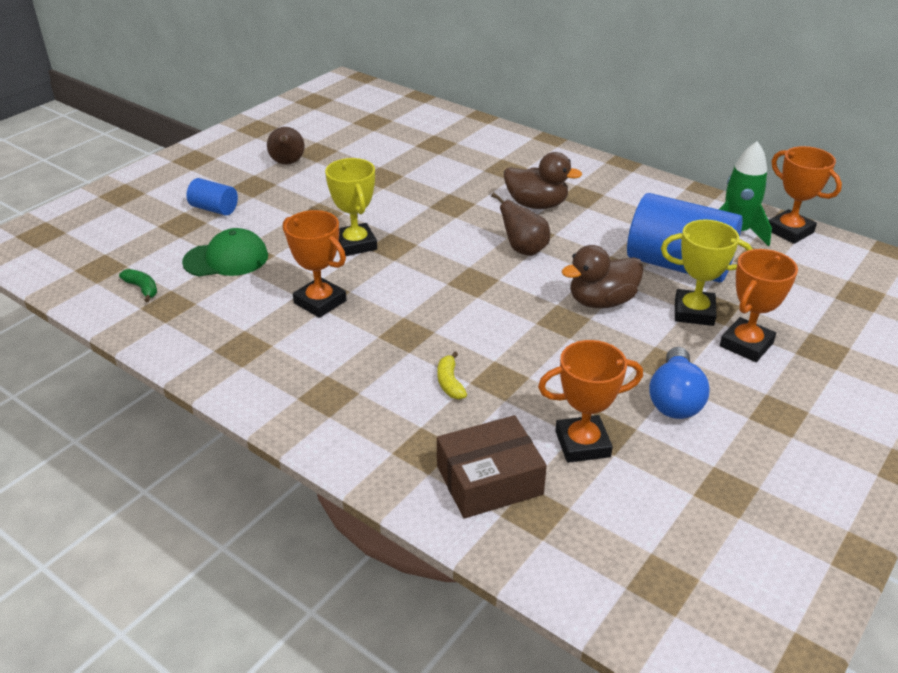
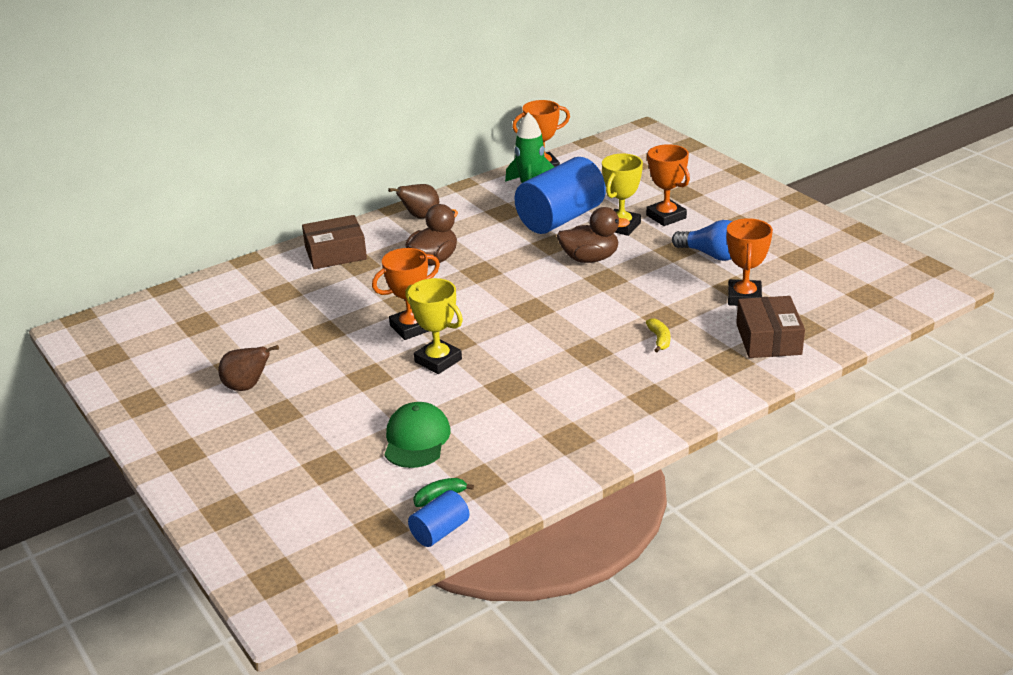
camera: 70 degrees left, 5 degrees down
blue cylinder [187,178,238,216] -> blue cylinder moved to [408,490,470,547]
orange trophy [283,210,346,318] -> orange trophy moved to [372,248,440,340]
yellow trophy [325,158,377,256] -> yellow trophy turned 45 degrees clockwise [405,278,463,374]
yellow banana [438,352,467,399] -> yellow banana turned 105 degrees counterclockwise [646,318,671,352]
brown pear [491,192,550,256] -> brown pear moved to [388,184,439,218]
brown duck [562,245,644,308] -> brown duck turned 90 degrees counterclockwise [557,207,630,263]
none -> brown box [302,215,367,269]

